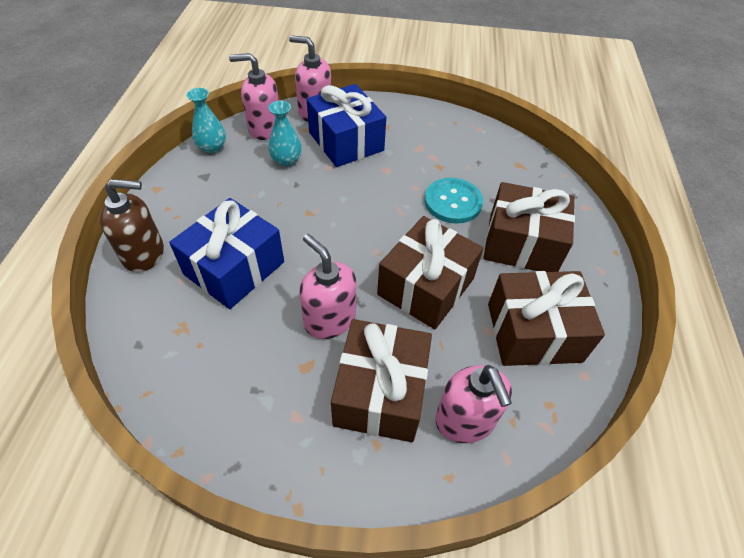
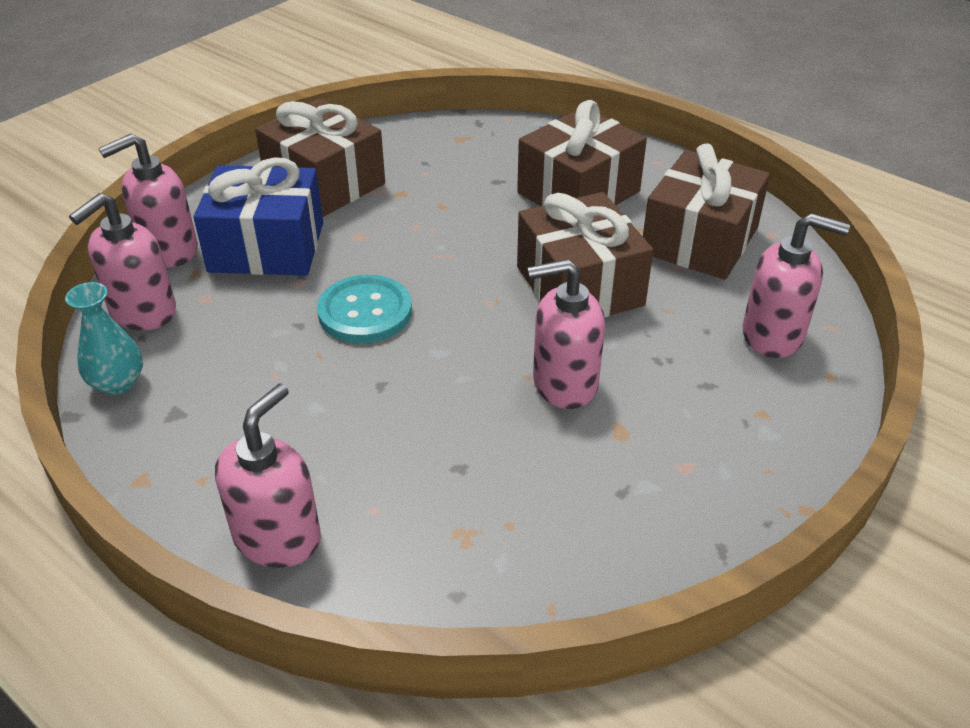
camera: 55 degrees left, 10 degrees down
brown soap dispenser [100,179,164,272] -> pink soap dispenser [215,384,321,568]
blue gift [169,198,284,309] -> none
turquoise vase [268,101,302,166] -> none
brown gift [331,319,432,442] -> brown gift moved to [255,98,385,217]
turquoise button [425,178,483,224] -> turquoise button moved to [317,275,412,343]

